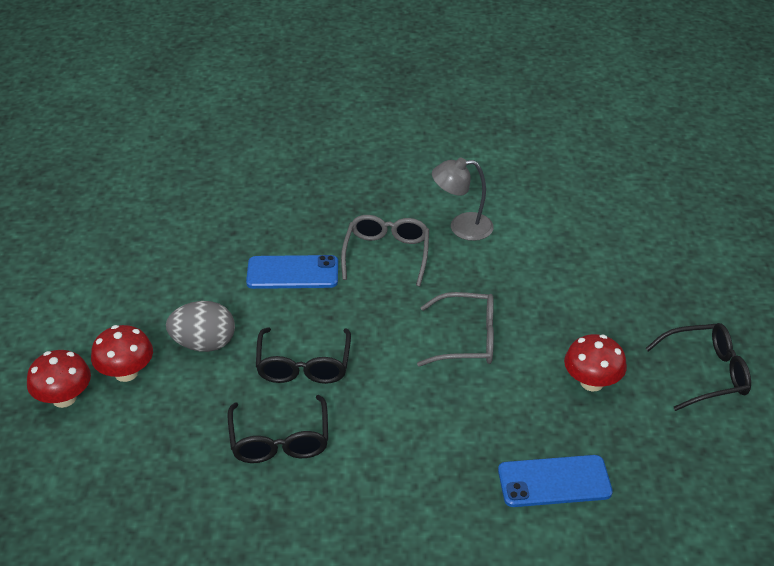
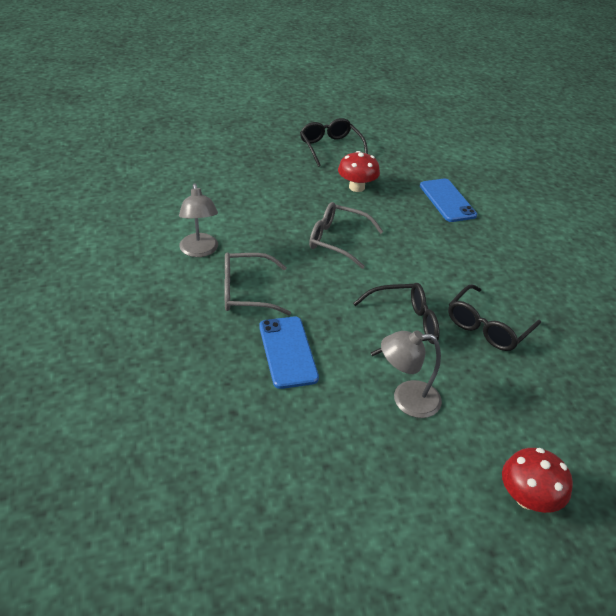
camera: 105 degrees left, 0 degrees up
red mushroom [91,325,153,382] -> none
grey egg [166,301,235,352] -> grey lamp [381,330,442,418]
black glasses [228,395,328,463] -> black glasses turned 150 degrees clockwise [448,284,541,351]
grey glasses [417,292,494,367] -> grey glasses turned 60 degrees counterclockwise [309,202,383,269]

